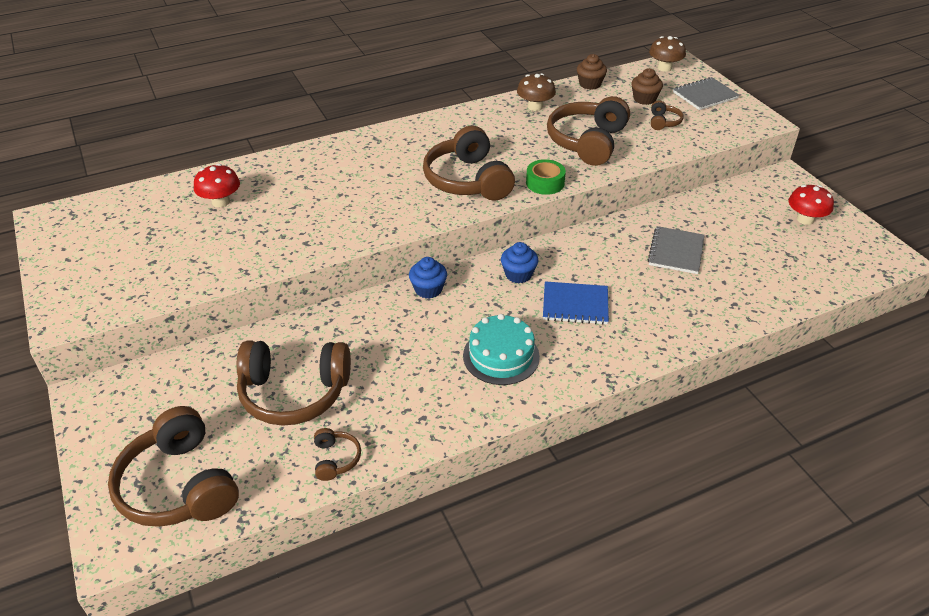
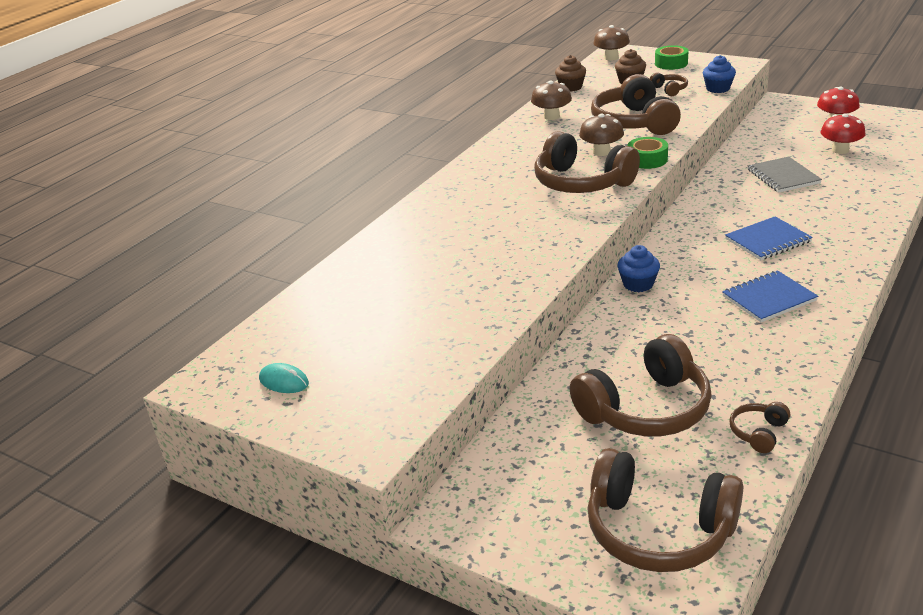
camera: 30 degrees left, 10 degrees down
red mushroom [194,164,240,207] -> red mushroom moved to [821,113,866,154]
brown headphones [314,428,361,481] -> brown headphones turned 105 degrees counterclockwise [729,402,790,453]
turquoise cake [463,314,540,385] -> blue notebook [722,270,818,322]
blue cupcake [501,242,538,283] -> blue cupcake moved to [703,55,736,93]
grey notebook [673,77,739,110] -> green tape [655,45,689,70]
none -> turquoise mouse [259,363,309,393]
none -> brown mushroom [579,113,624,156]

